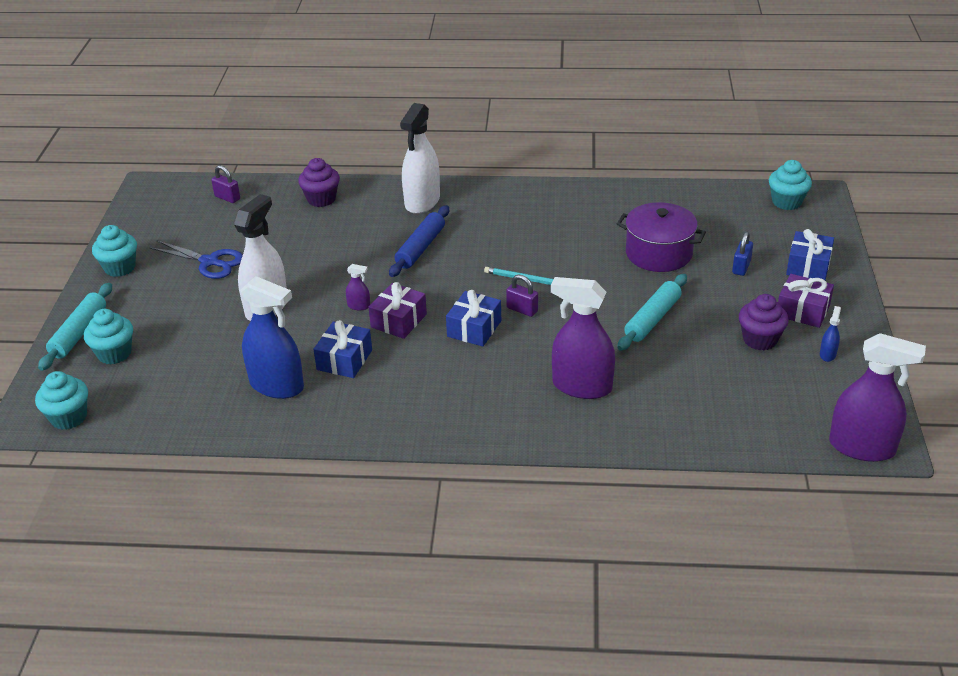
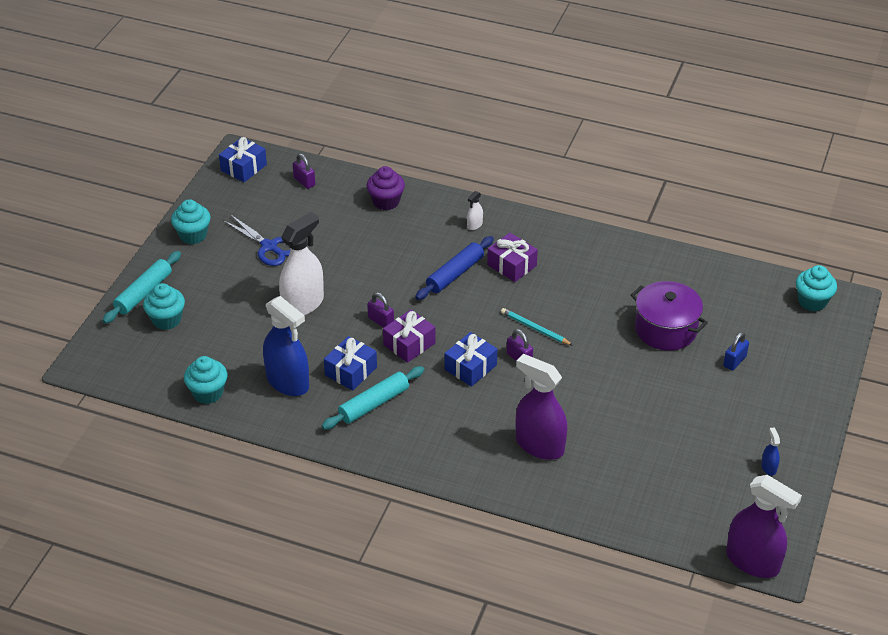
camera: 15 degrees right, 5 degrees up
turquoise cupcake [35,371,88,430] -> turquoise cupcake moved to [184,356,227,404]
purple spray bottle [346,264,370,310] -> purple padlock [367,292,394,328]
white spray bottle [400,103,440,214] -> white spray bottle [467,191,483,230], size x0.42
turquoise rolling pin [617,274,687,351] -> turquoise rolling pin moved to [322,366,424,430]
purple cupcake [739,294,789,350] -> none
purple gift [778,274,834,328] -> purple gift moved to [487,233,538,282]
blue gift [786,229,834,280] -> blue gift moved to [219,137,267,182]
blue spray bottle [820,306,841,362] -> blue spray bottle turned 45 degrees counterclockwise [761,427,780,476]

